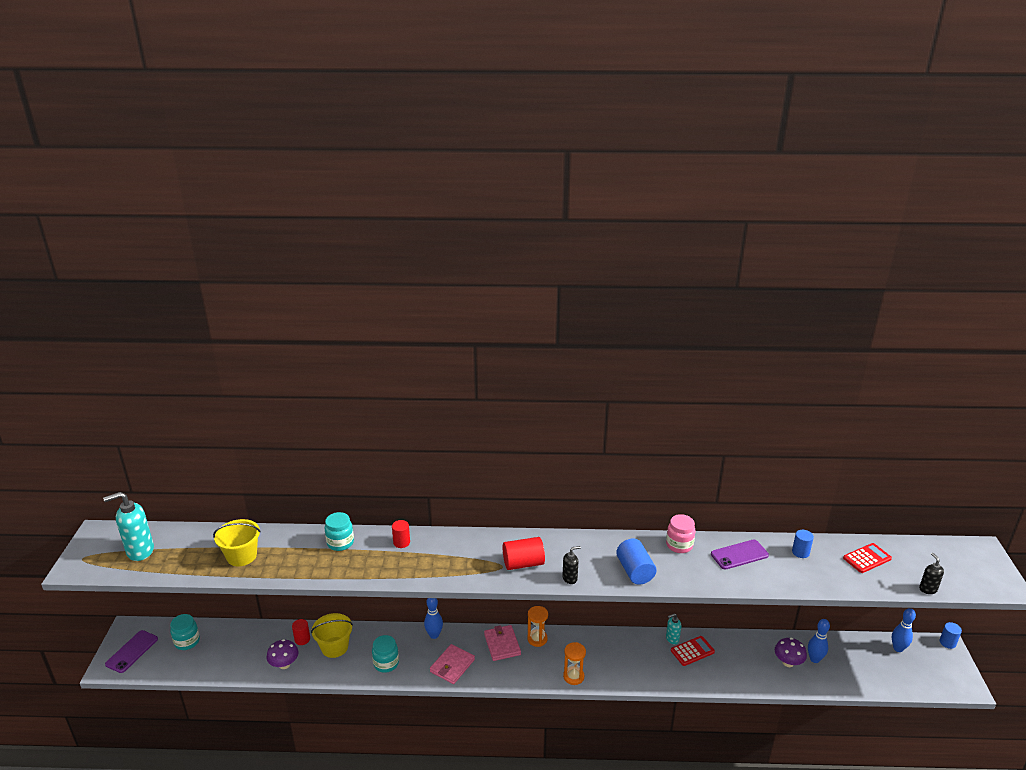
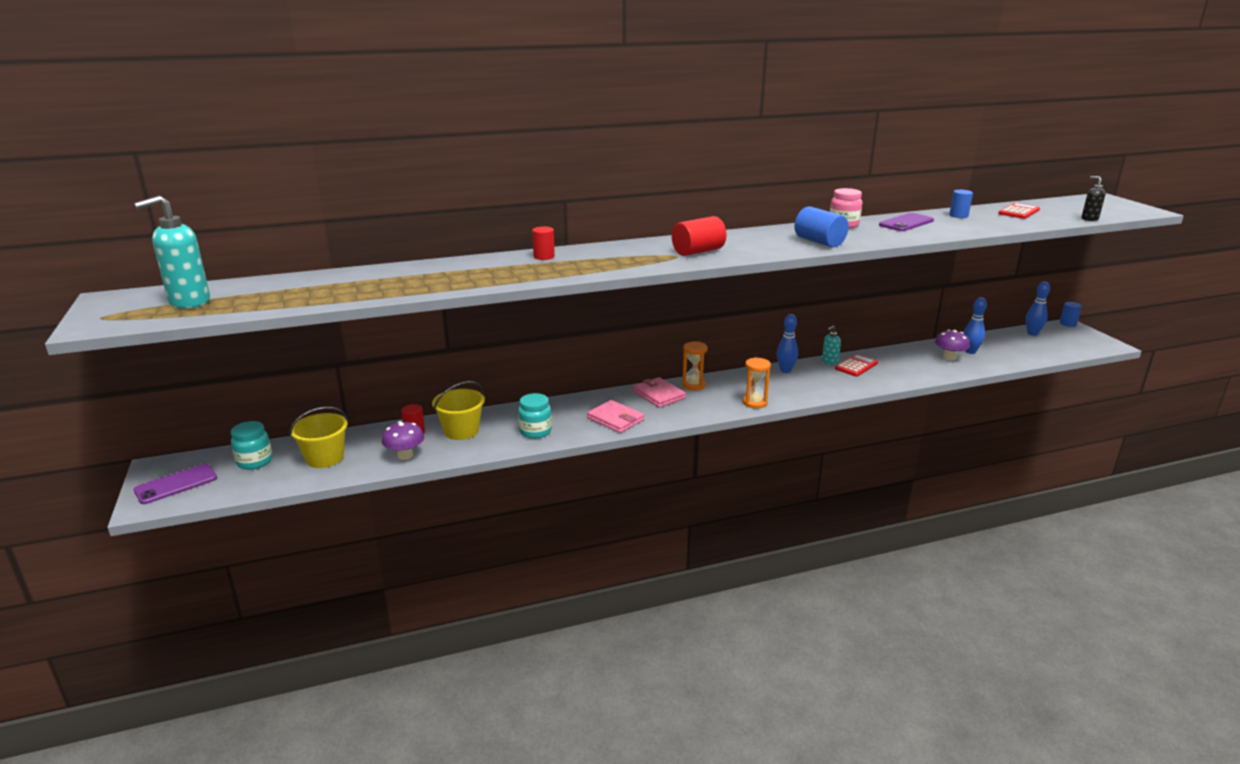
camera: 20 degrees left, 5 degrees down
purple phone [105,630,158,673] -> purple phone turned 45 degrees clockwise [133,464,217,504]
yellow bucket [213,519,261,566] -> yellow bucket moved to [289,407,348,468]
turquoise jar [325,512,354,551] -> none
blue bowling pin [424,598,443,639] -> blue bowling pin moved to [777,314,798,373]
pink wallet [430,644,475,684] -> pink wallet turned 60 degrees counterclockwise [587,400,644,433]
black soap dispenser [562,546,581,584] -> none

